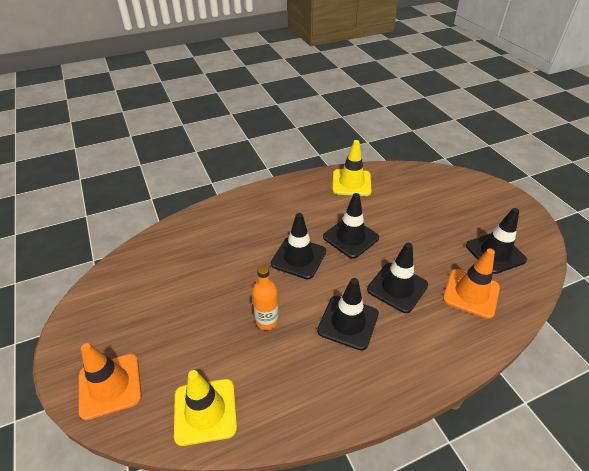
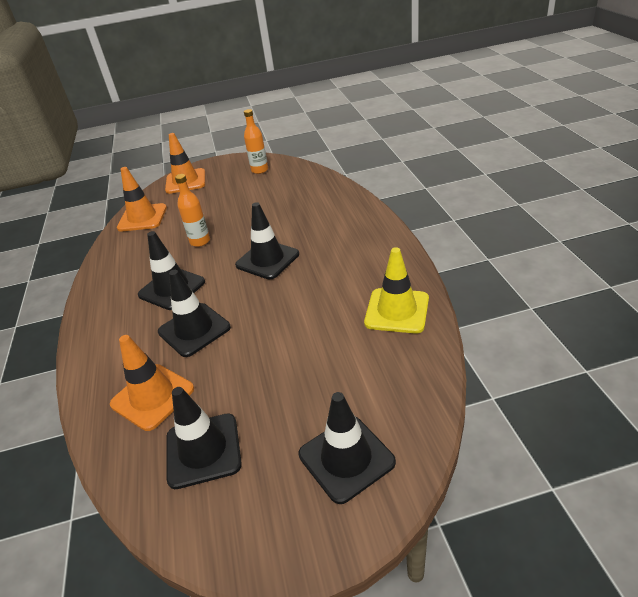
camera: 105 degrees right, 5 degrees down
yellow traffic cone [174,370,237,446] -> orange traffic cone [117,167,167,231]
black traffic cone [323,193,379,259] -> black traffic cone moved to [299,392,396,504]
none -> orange bottle [244,109,268,174]

